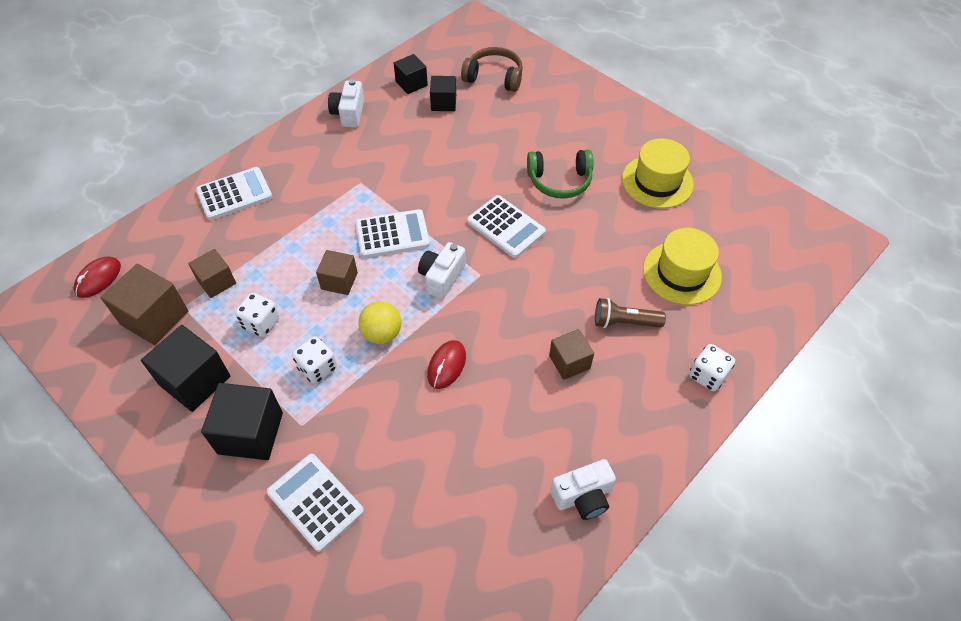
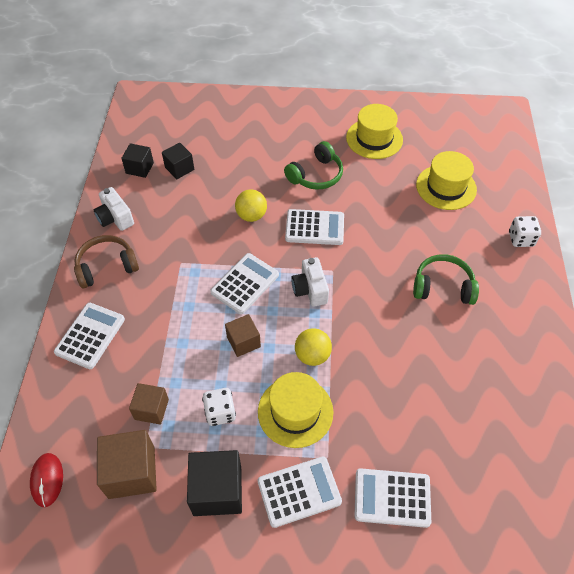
camera: 40 degrees left, 0 degrees up
black cube [201,383,283,460] -> white calculator [258,457,342,528]
white dice [292,336,337,384] -> yellow hat [258,372,333,448]
red mouse [427,340,466,389] -> none
brown headphones [461,47,523,92] -> brown headphones moved to [74,235,139,288]
brown cube [549,329,594,380] -> green headphones [413,254,479,305]
white camera [550,459,616,520] -> none
brown flashlight [595,298,666,328] -> none
none -> yellow ball [235,189,267,222]

